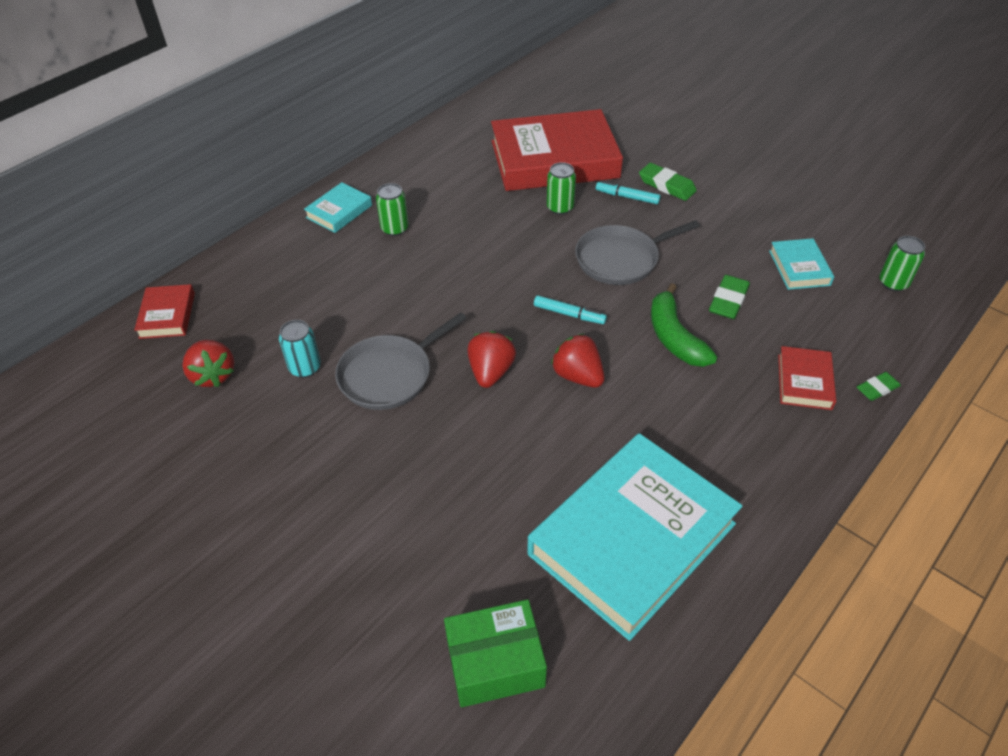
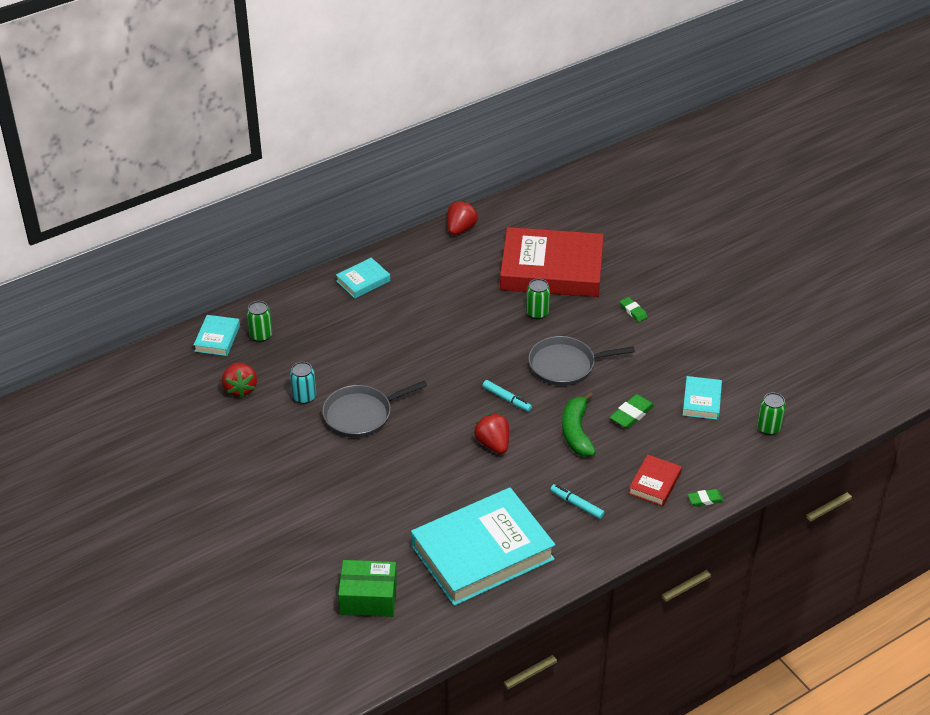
camera: 15 degrees right, 5 degrees down
red book [134,284,195,339] -> turquoise book [194,315,240,356]
green can [376,183,409,236] -> green can moved to [247,301,272,342]
red strawberry [467,331,516,388] -> red strawberry moved to [447,201,478,235]
turquoise marker [596,181,661,204] -> turquoise marker moved to [550,484,605,519]
green eraser [639,163,697,201] -> green eraser [620,297,648,322], size x0.65

